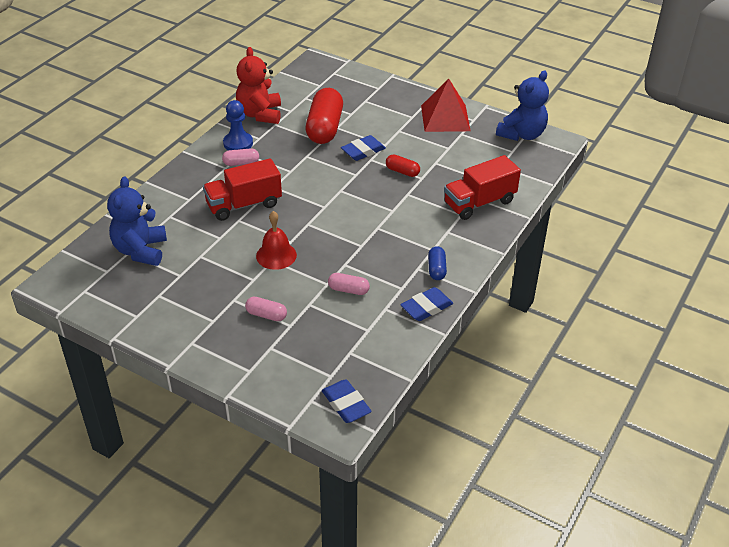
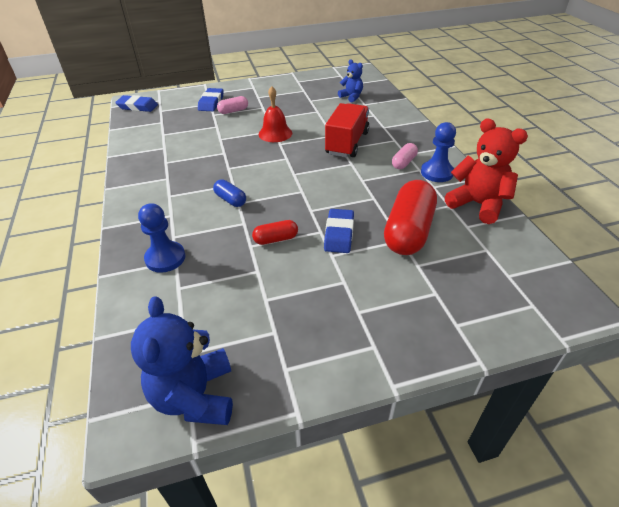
camera: 135 degrees right, 0 degrees up
blue teddy bear [107,177,167,266] -> blue teddy bear [338,59,363,102], size x0.57
red capsule [306,88,343,144] -> red capsule turned 60 degrees clockwise [384,180,437,255]
pink capsule [328,273,370,295] -> none
blue eraser [400,287,453,321] -> blue eraser moved to [198,88,224,111]
red pyramid [421,79,471,132] -> none
blue capsule [428,246,447,280] -> blue capsule moved to [213,179,246,207]
red truck [444,155,521,220] -> blue pawn [138,203,185,273]

